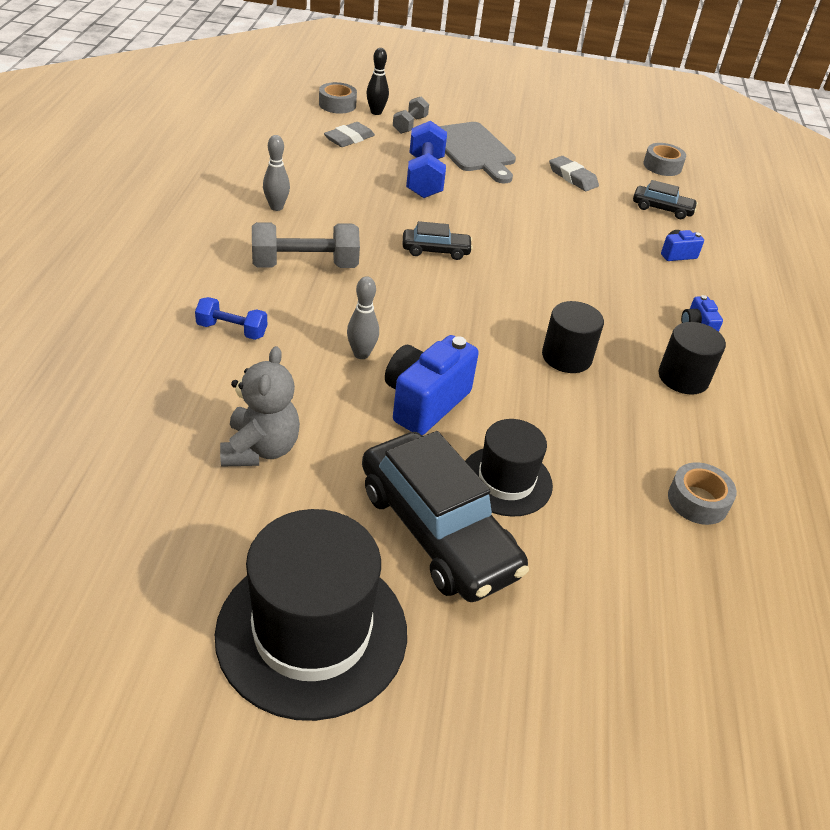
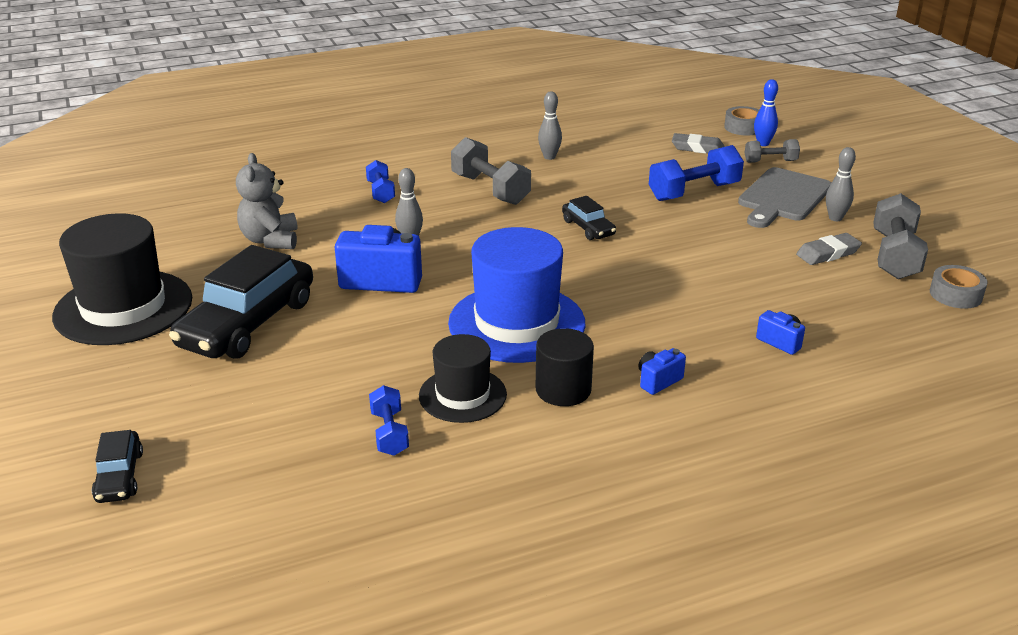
camera: 65 degrees right, 10 degrees down
grey teddy bear [220,346,300,467] -> grey teddy bear turned 105 degrees clockwise [236,153,298,249]
black bowling pin [366,48,389,115] -> blue bowling pin [754,79,778,146]
black hat [465,419,553,517] -> black hat moved to [419,334,507,423]
black cylinder [542,301,604,373] -> blue hat [448,227,585,363]
grey eraser [549,156,599,191] -> grey eraser turned 45 degrees clockwise [796,233,862,265]
black car [633,180,698,219] -> black car moved to [92,430,143,503]
grey tape [668,462,737,525] -> blue dumbbell [369,385,409,456]
none -> grey bowling pin [826,147,856,221]
none -> grey dumbbell [873,193,928,279]

